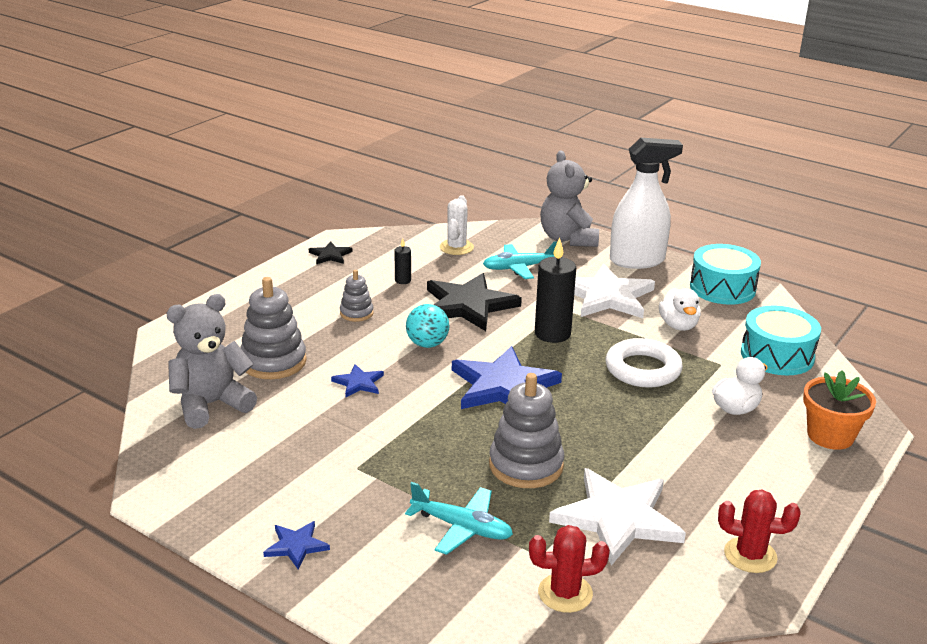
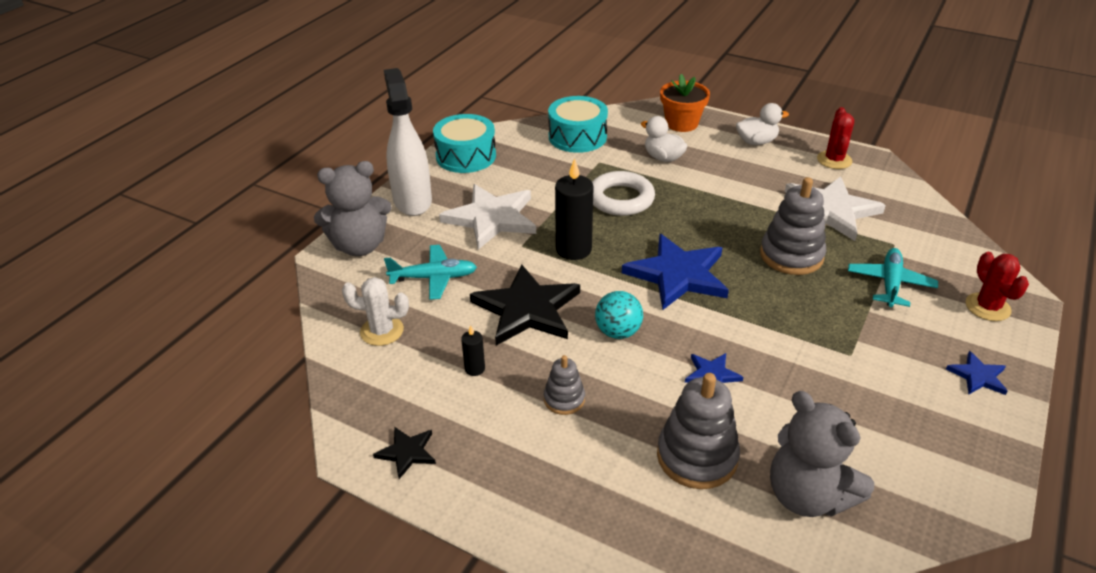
camera: 95 degrees left, 10 degrees up
turquoise plane [483,241,558,279] -> turquoise plane turned 75 degrees counterclockwise [384,245,477,300]
red cactus [529,525,610,613] -> red cactus moved to [966,252,1029,321]
white duck [659,288,701,331] -> white duck moved to [736,103,789,145]

